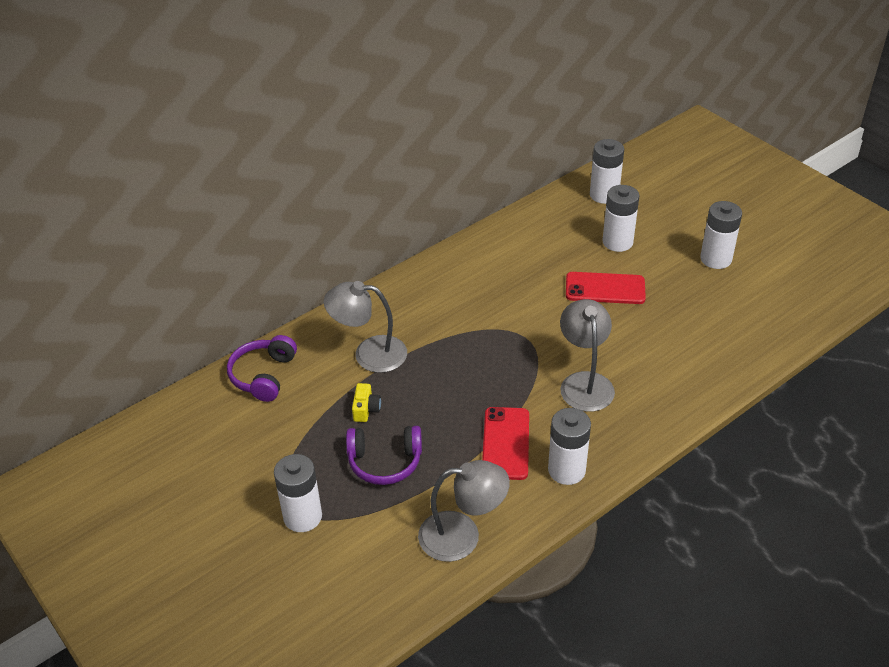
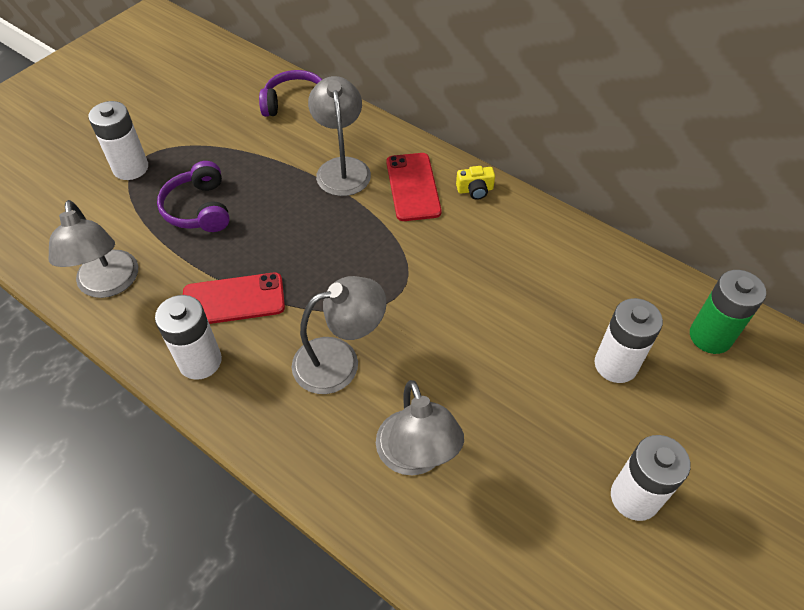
camera: 75 degrees right, 10 degrees up
yellow camera [352,383,381,422] -> yellow camera moved to [456,166,495,200]
red phone [566,272,646,304] -> red phone moved to [386,153,442,221]
white battery [590,139,624,204] -> green battery [690,270,766,354]
none -> grey lamp [376,380,464,475]

